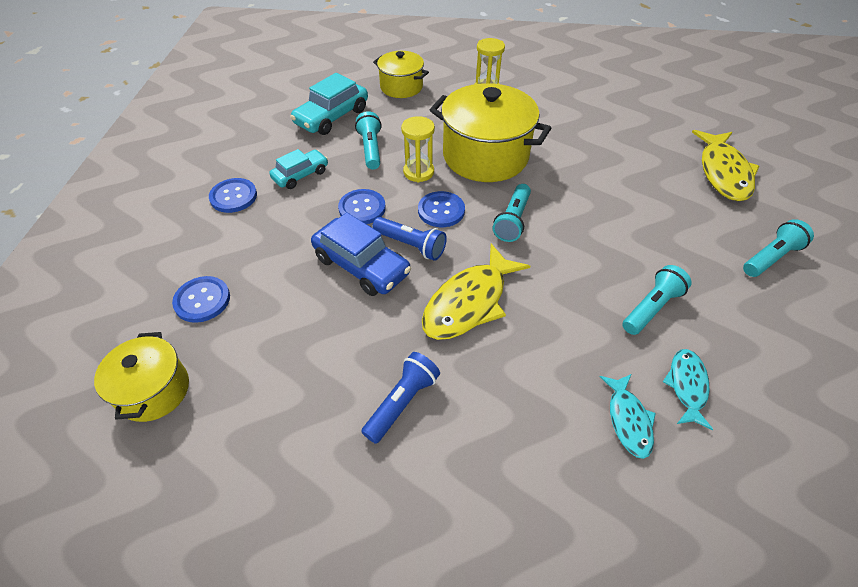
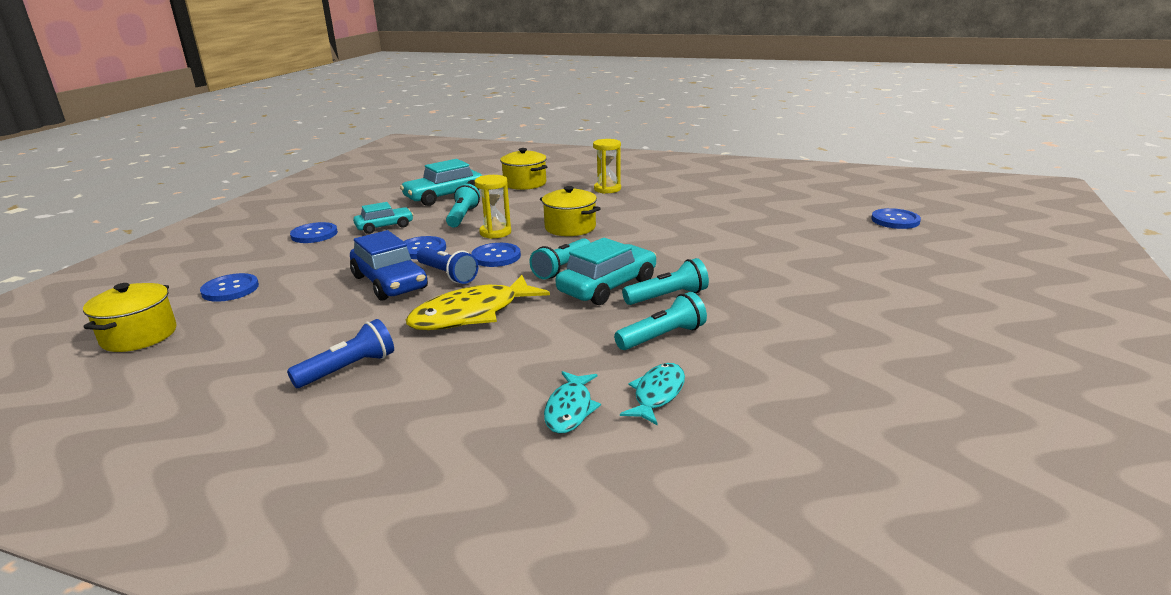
camera: 15 degrees right, 25 degrees down
yellow pot [430,83,551,182] -> yellow pot [540,186,601,236], size x0.57
yellow fish [692,130,760,201] -> none
turquoise flashlight [743,219,814,277] -> turquoise flashlight moved to [622,258,709,305]
none -> turquoise car [555,238,657,305]
none -> blue button [871,208,921,229]

